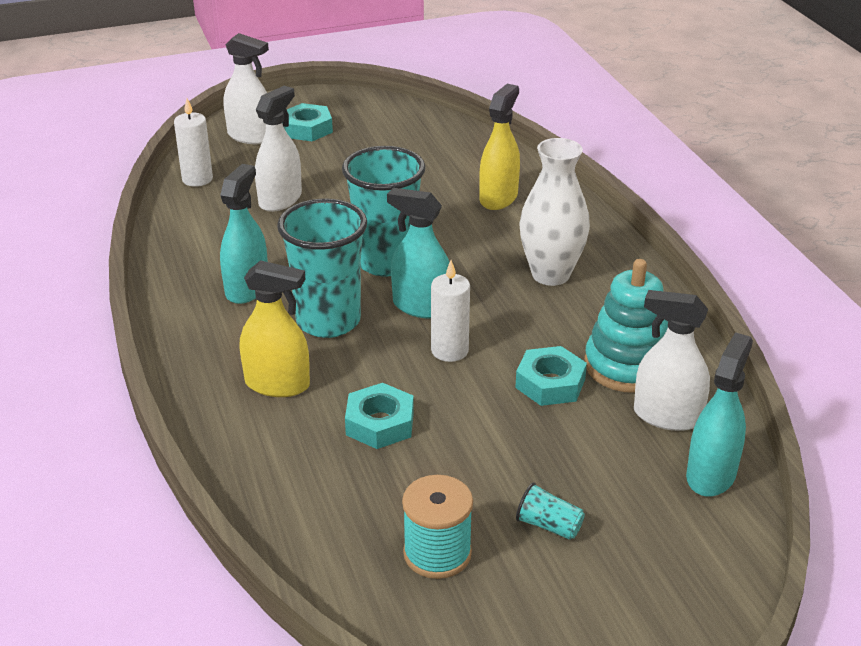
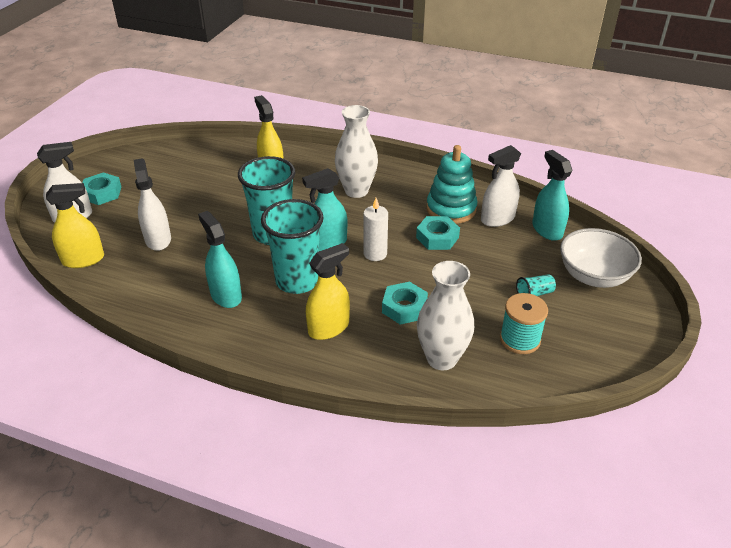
camera: 50 degrees left, 5 degrees up
white candle [174,98,213,187] -> yellow spray bottle [46,183,104,268]
none -> white vase [417,261,474,370]
none -> white bowl [560,228,642,288]

